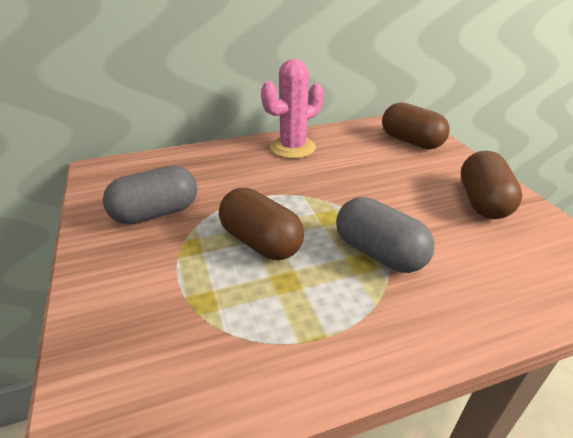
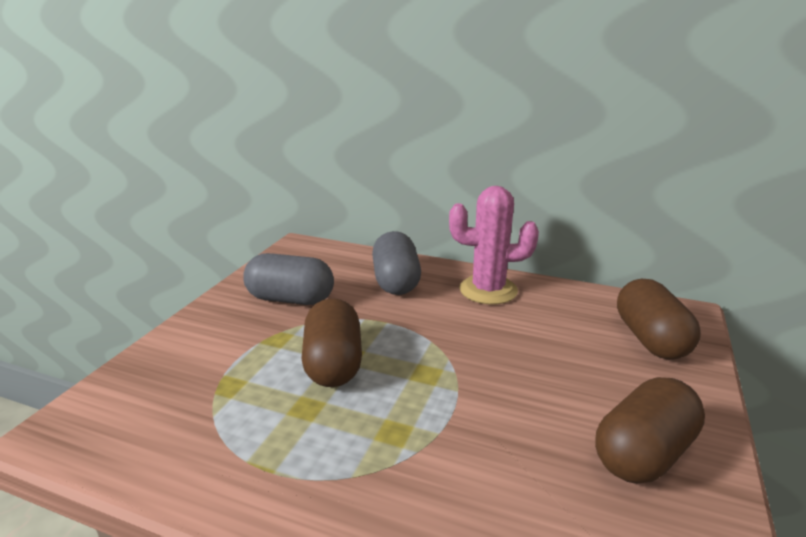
camera: 40 degrees right, 10 degrees down
grey capsule [336,197,435,273] -> grey capsule moved to [372,231,421,295]

